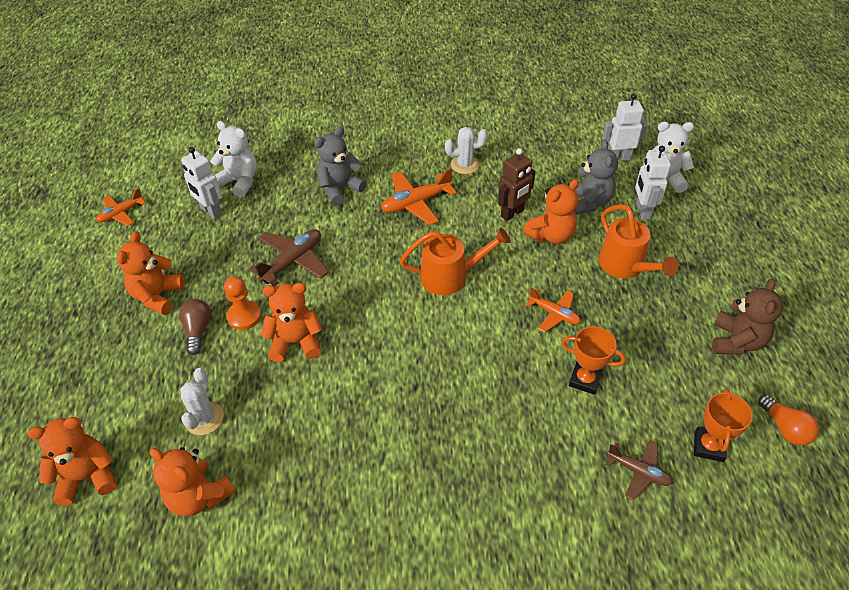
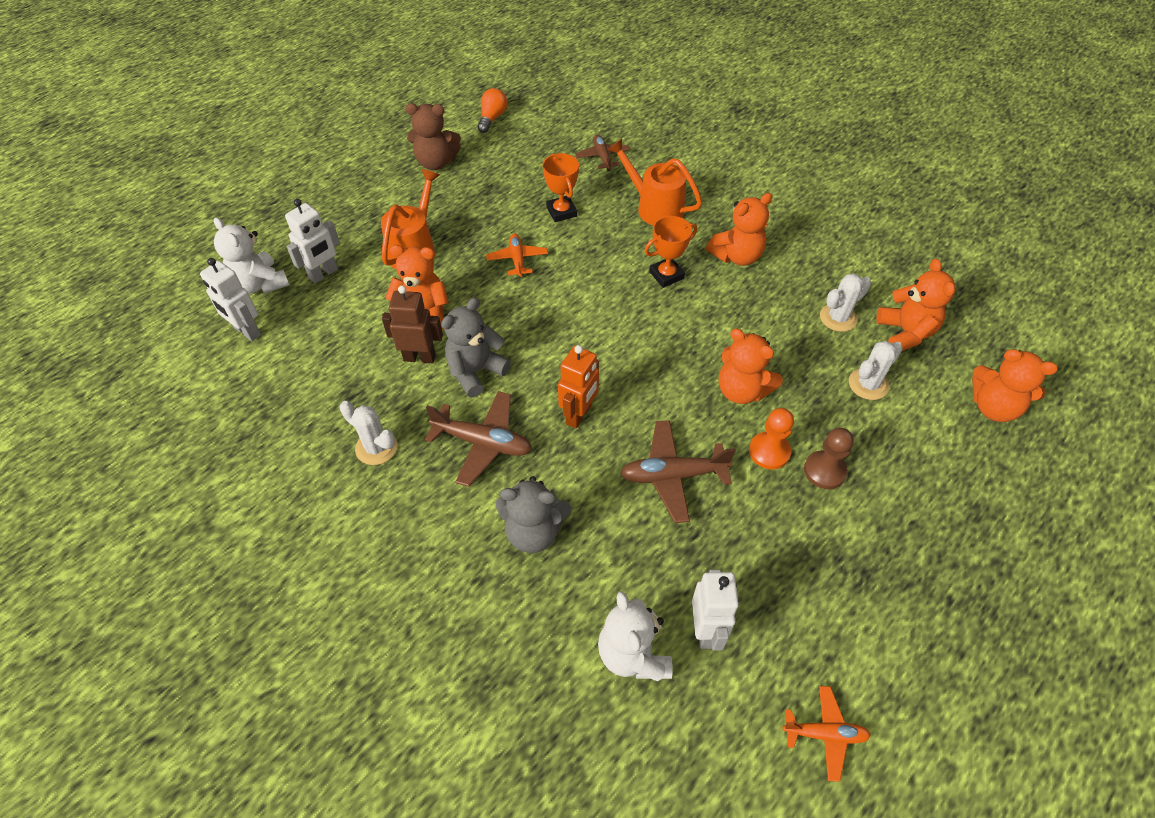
camera: 135 degrees left, 5 degrees up
orange teddy bear [117,231,184,315] -> orange teddy bear moved to [706,193,772,266]
brown light bulb [179,299,211,355] -> brown pawn [804,428,854,489]
orange plane [381,168,457,225] -> brown plane [425,391,532,487]
orange watering can [400,227,511,295] -> orange watering can moved to [608,139,702,226]
grey teddy bear [570,139,618,215] -> grey teddy bear moved to [441,298,511,397]
orange trophy [694,389,753,462] -> orange trophy moved to [644,216,697,288]
brown teddy bear [712,279,783,355] -> brown teddy bear turned 150 degrees counterclockwise [406,103,461,170]
none -> orange robot [558,345,599,429]
none -> white cactus [820,273,871,332]

